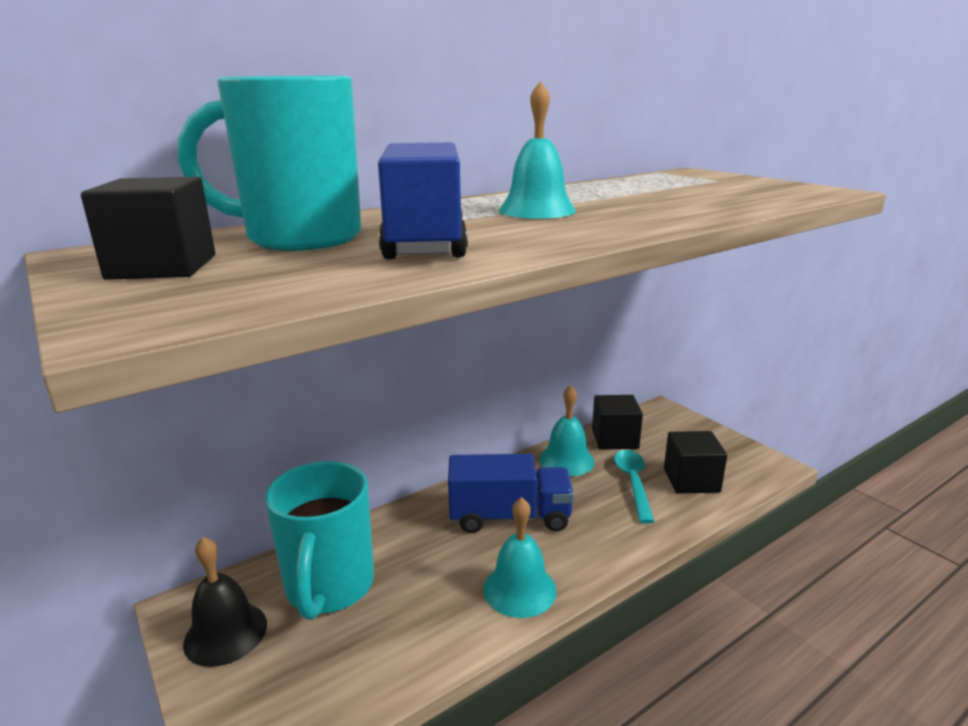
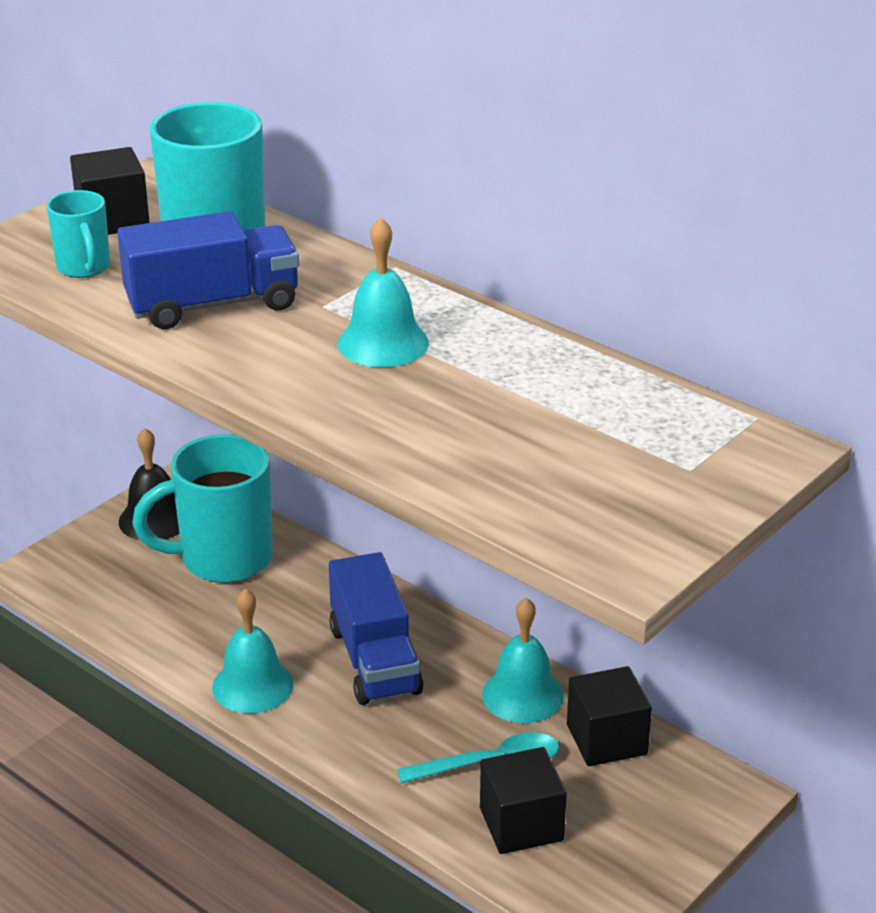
camera: 75 degrees right, 10 degrees up
none -> turquoise mug [46,190,110,278]

